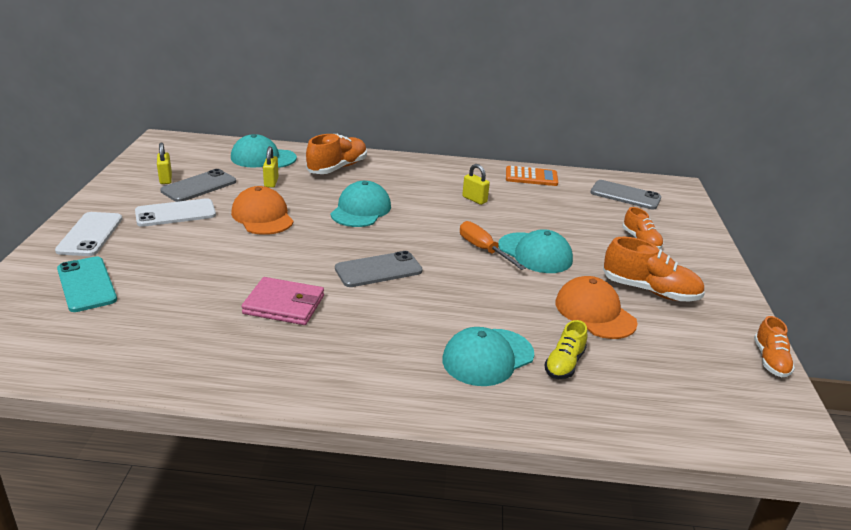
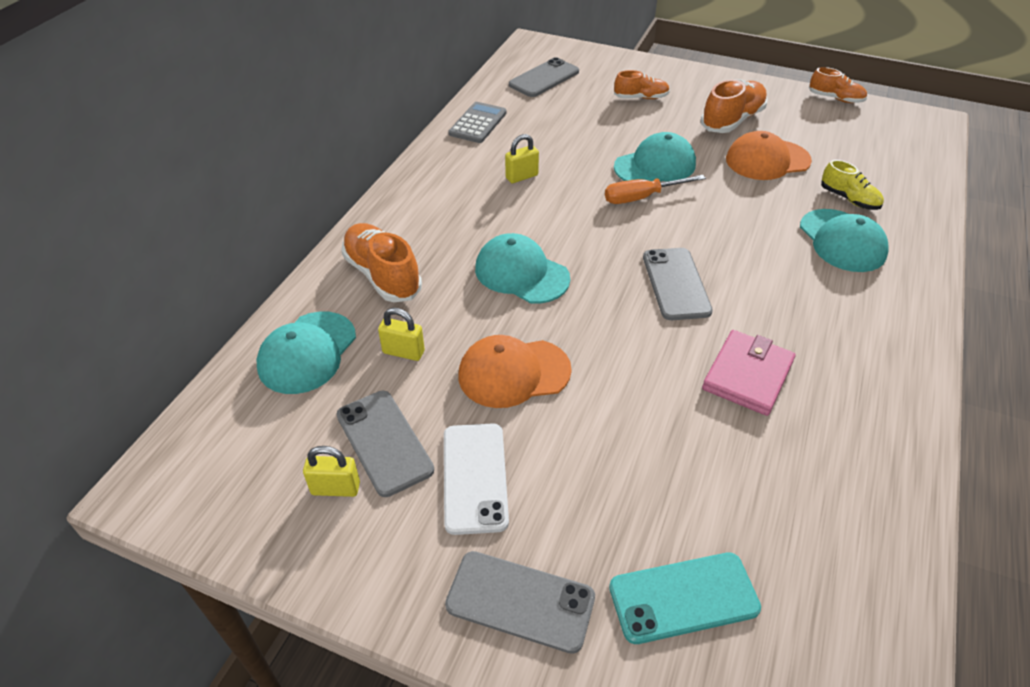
camera: 70 degrees left, 15 degrees up
white phone [55,212,123,256] -> grey phone [445,551,595,654]
orange calculator [506,166,558,186] -> grey calculator [448,102,507,143]

